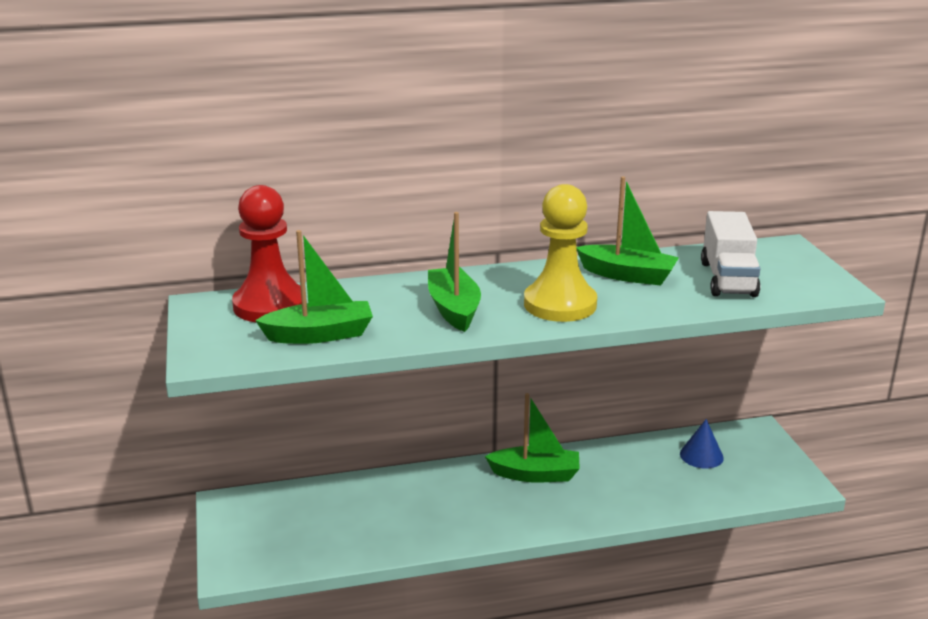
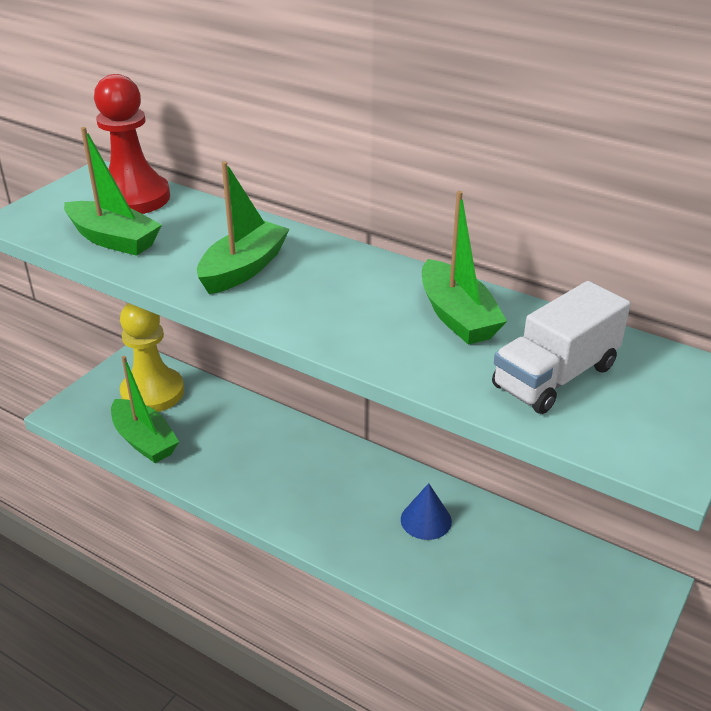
camera: 45 degrees right, 10 degrees up
green boat [485,393,580,483] -> green boat moved to [111,356,179,463]
yellow pawn [524,184,597,322] -> yellow pawn moved to [120,303,184,412]
blue cone [680,419,724,468] -> blue cone moved to [401,483,452,540]

